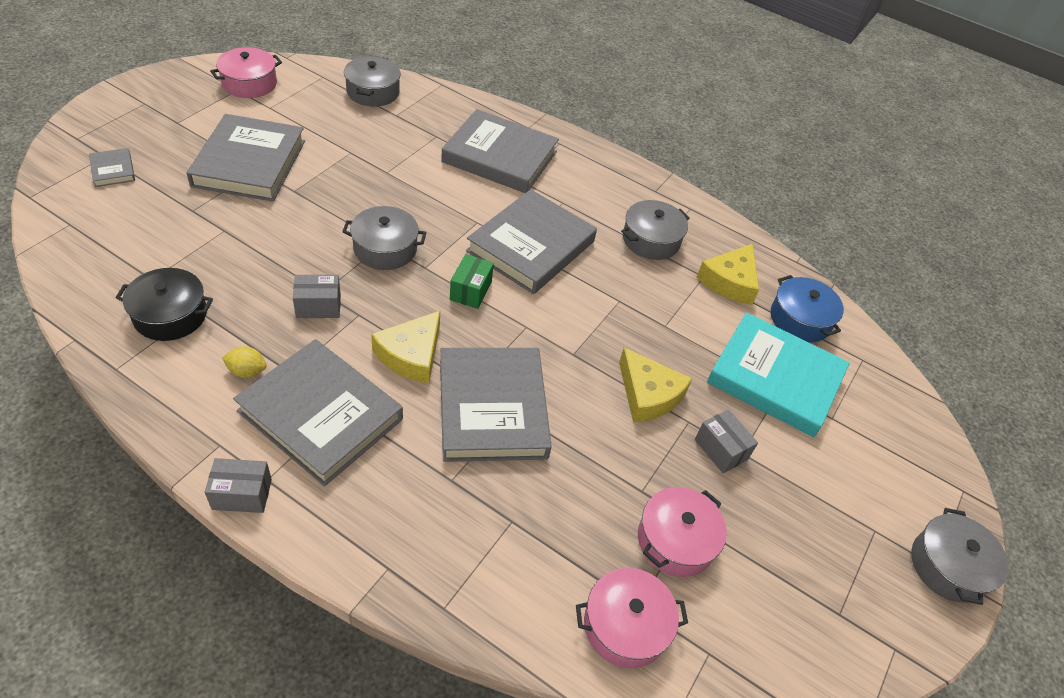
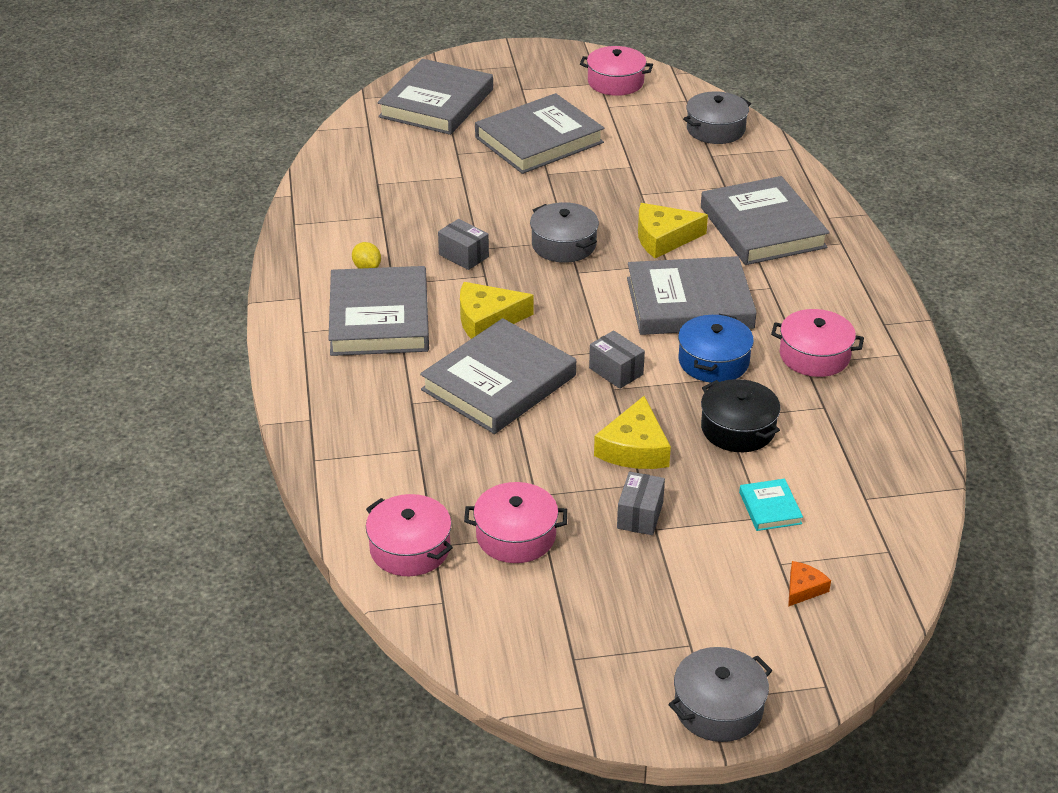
camera: 55 degrees right, 10 degrees down
grey book [89,148,135,187] -> grey book [378,59,493,135], size x2.32
black pot [116,268,213,341] -> black pot moved to [701,379,780,452]
grey box [205,458,272,513] -> grey box moved to [589,330,645,389]
green box [450,254,494,309] -> none
grey pot [621,200,690,260] -> pink pot [771,309,864,377]
yellow cheese [697,244,759,305] -> yellow cheese moved to [638,203,708,258]
turquoise book [707,313,850,437] -> turquoise book [739,479,803,531], size x0.43
blue pot [771,275,844,343] -> blue pot moved to [678,314,754,383]
none -> orange cheese [788,561,831,607]

